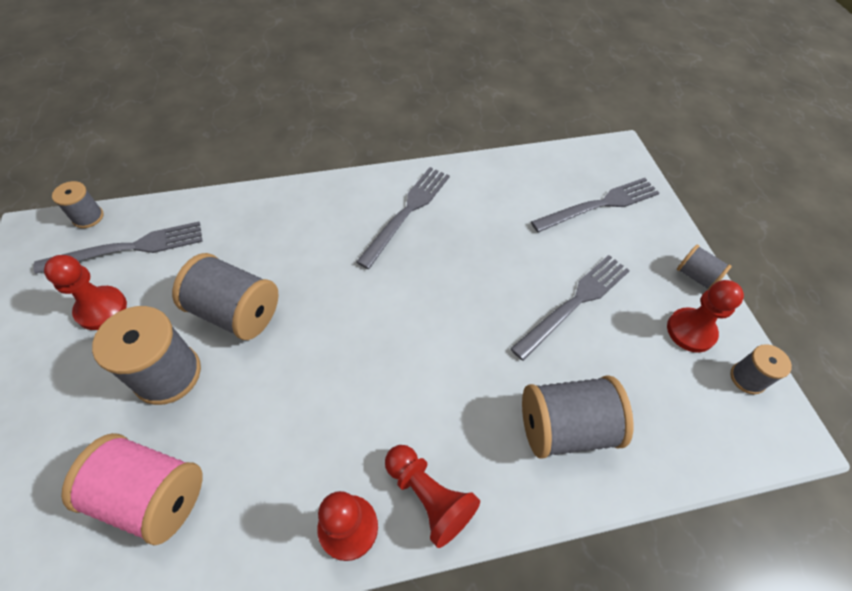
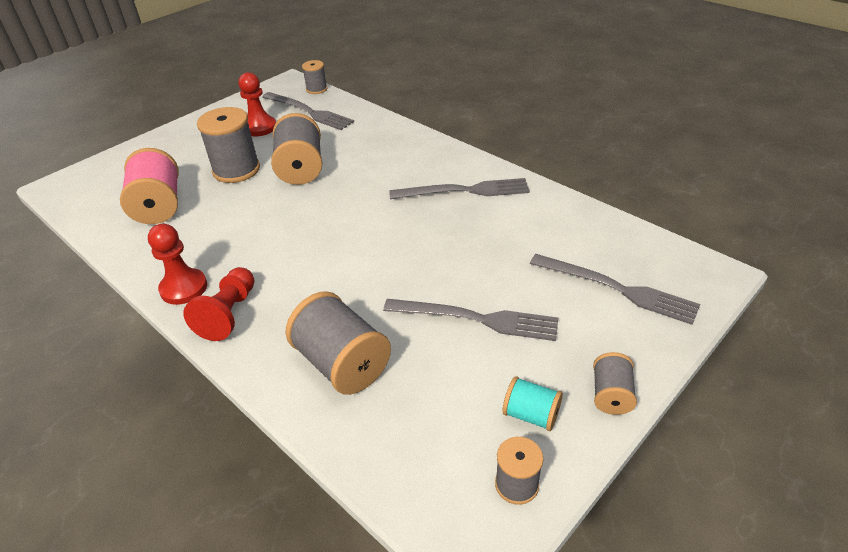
camera: 60 degrees right, 15 degrees down
red pawn [667,280,744,353] -> turquoise spool [502,376,563,431]

